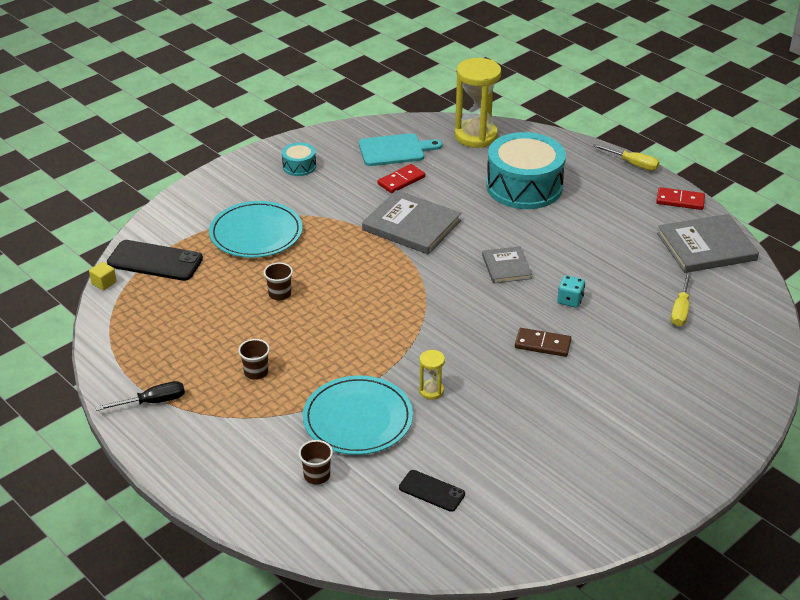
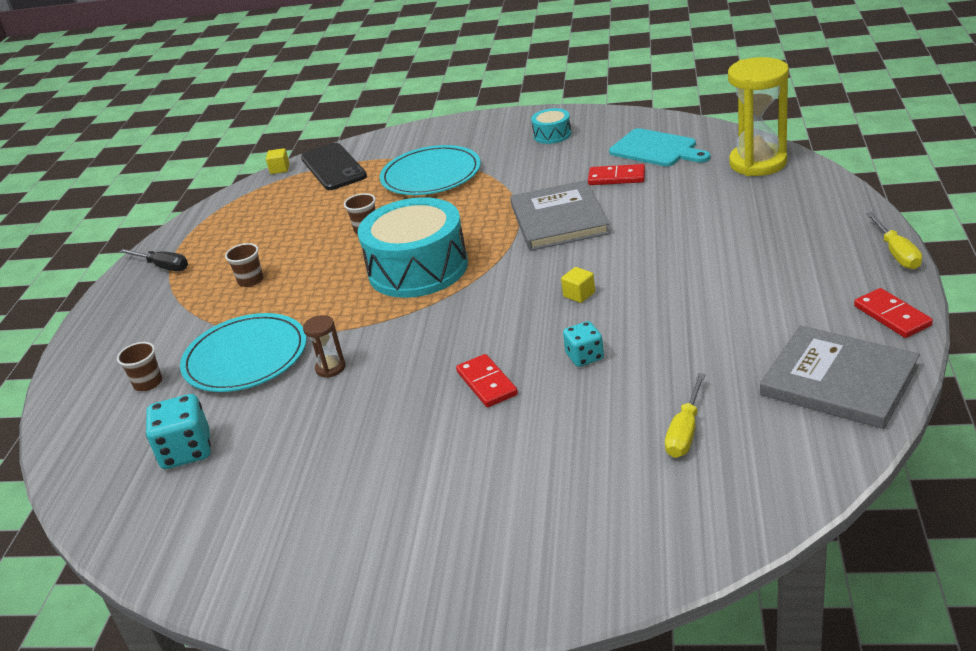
camera: 55 degrees right, 5 degrees down
black phone [399,470,465,512] -> turquoise dice [146,394,211,469]
yellow hourglass [419,350,445,400] -> brown hourglass [303,315,346,378]
grey book [482,246,532,284] -> yellow cube [561,267,595,303]
turquoise drum [486,132,566,209] -> turquoise drum moved to [358,197,468,298]
brown domino [515,328,571,357] -> red domino [456,354,518,407]
yellow screwdriver [671,273,691,326] -> yellow screwdriver turned 45 degrees counterclockwise [665,373,706,458]

